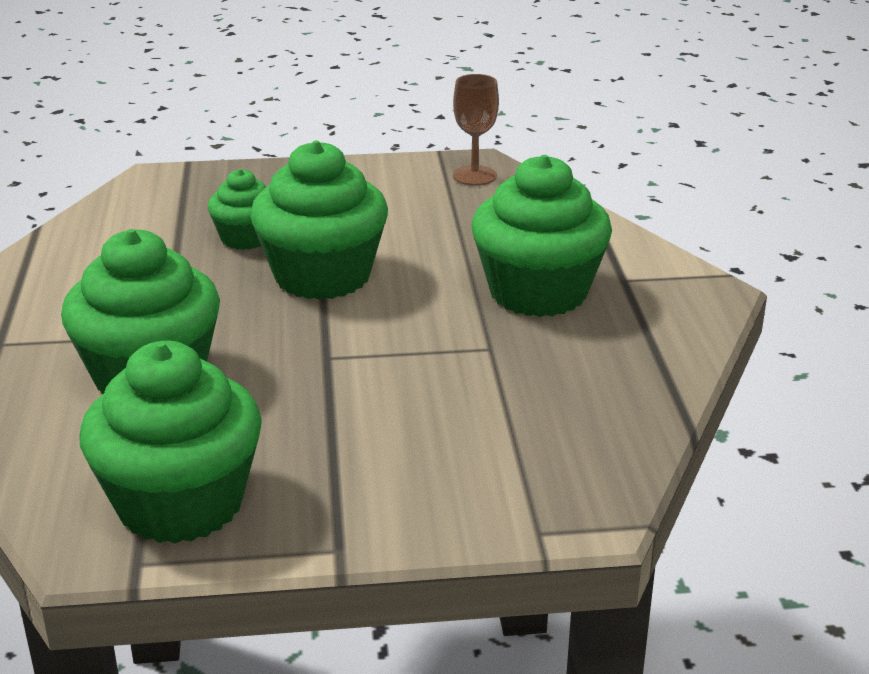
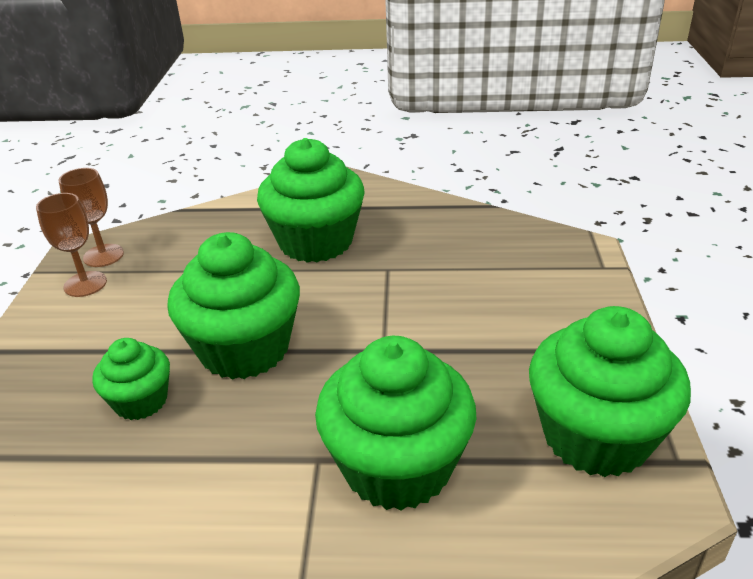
camera: 80 degrees left, 5 degrees up
none -> brown goblet [36,193,107,297]

